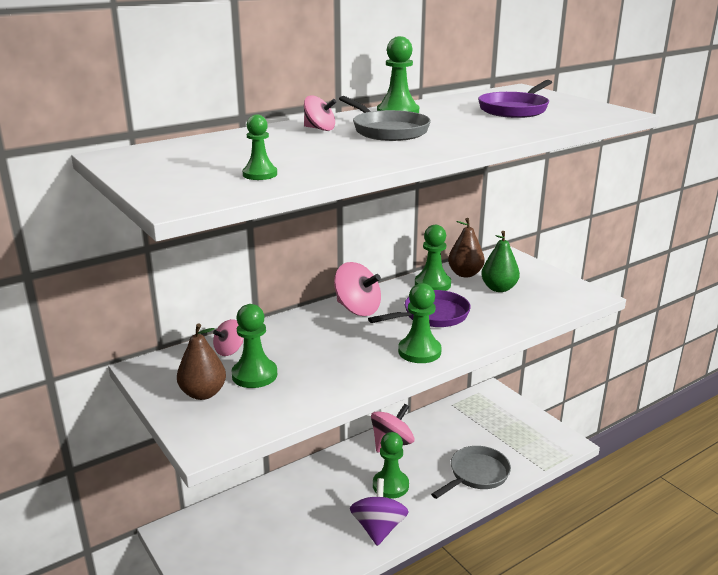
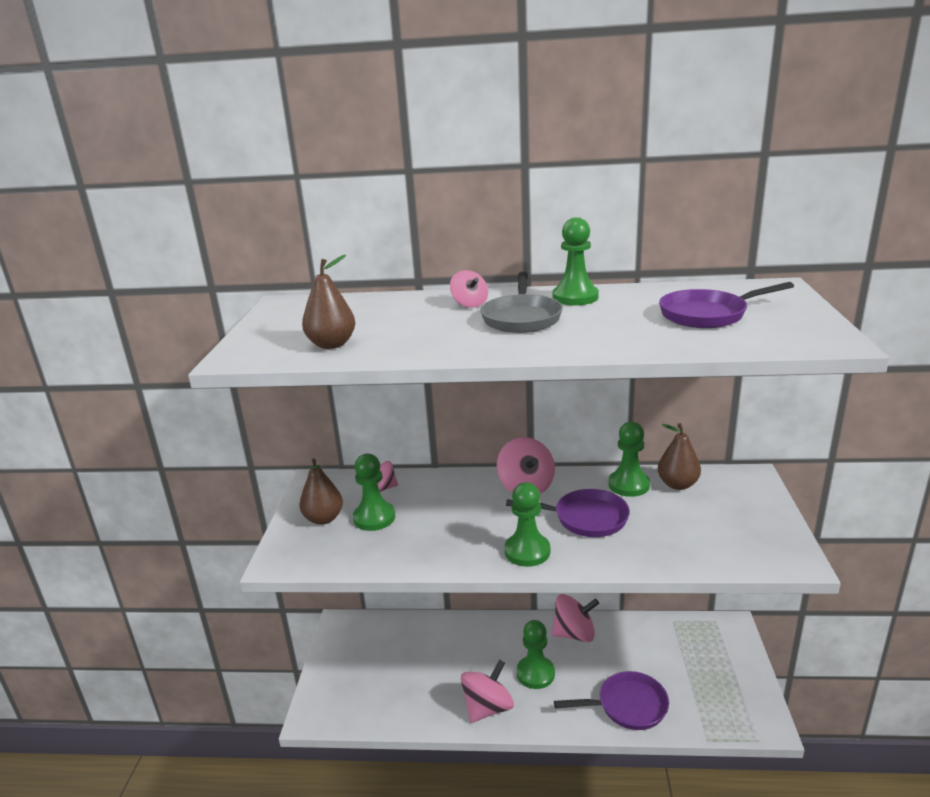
camera: 40 degrees right, 0 degrees up
green pawn [242,115,277,180] -> brown pear [302,255,355,349]
purple spinning top [350,478,409,546] -> pink spinning top [461,660,514,723]
grey pan [431,446,511,499] -> purple pan [554,671,669,730]
green pear [481,231,520,292] -> none

